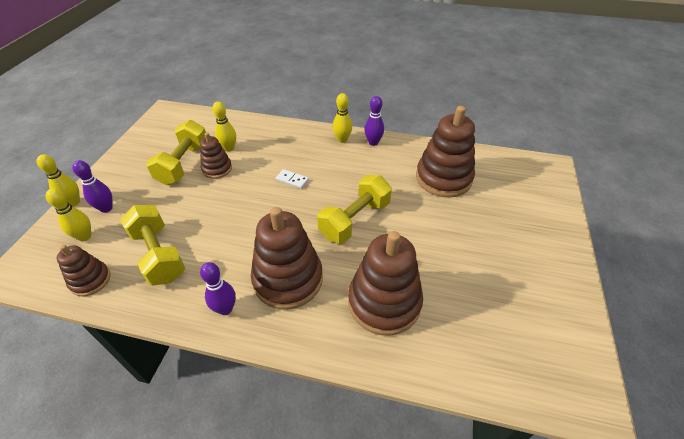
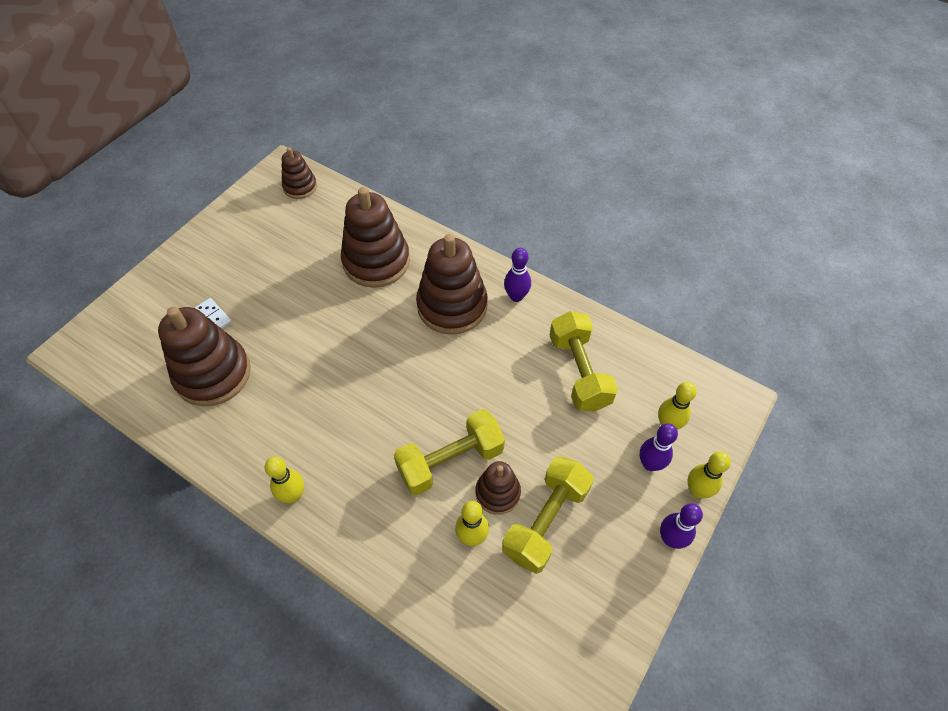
camera: 160 degrees left, 10 degrees up
brown stacking toy [56,245,110,297] -> brown stacking toy moved to [282,147,317,199]
white domino [276,169,309,189] -> white domino moved to [195,298,232,328]
yellow dumbbell [317,175,392,243] -> yellow dumbbell moved to [394,409,505,496]
purple bowling pin [364,96,384,146] -> purple bowling pin moved to [660,503,703,549]

